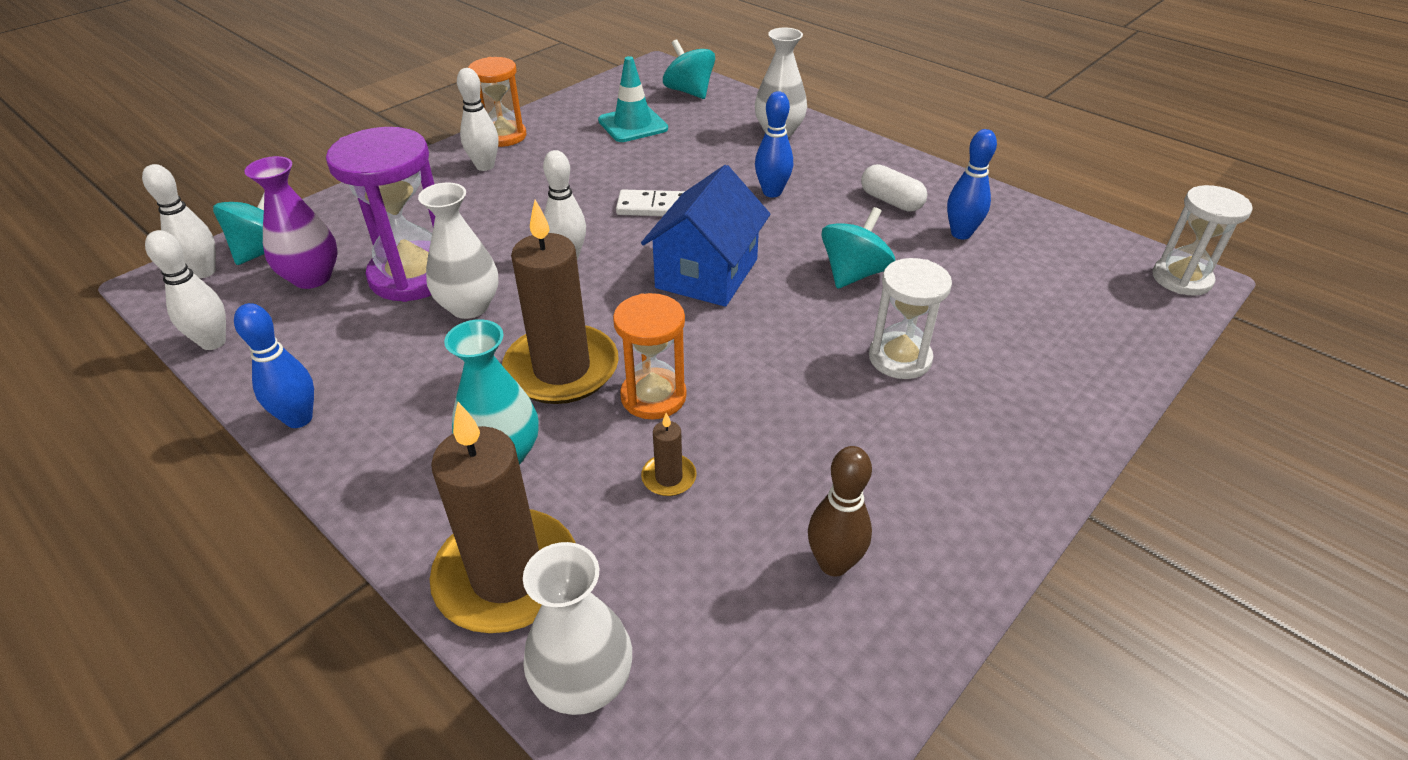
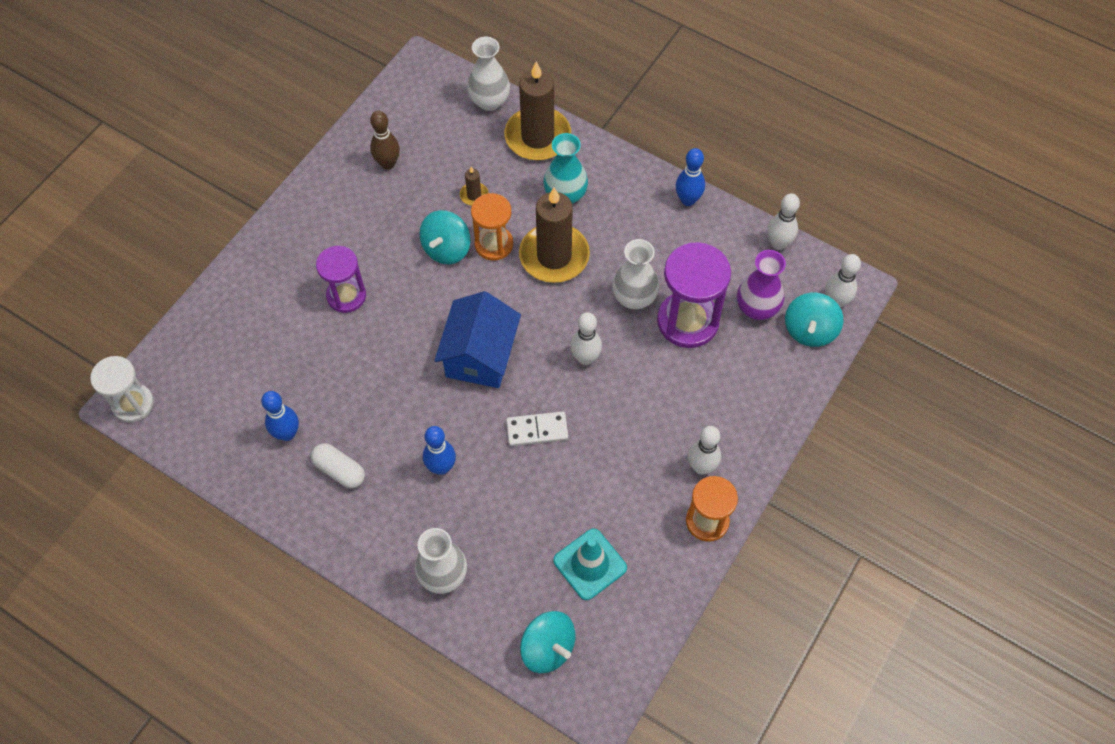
camera: 170 degrees right, 20 degrees up
turquoise spinning top [821,207,895,289] -> turquoise spinning top moved to [420,210,470,264]
white hourglass [869,258,952,379] -> purple hourglass [316,246,366,313]

